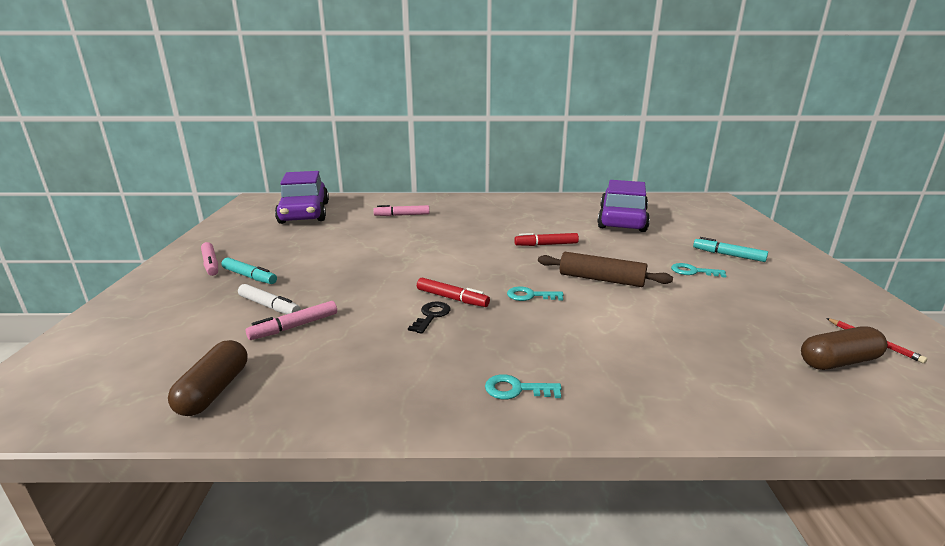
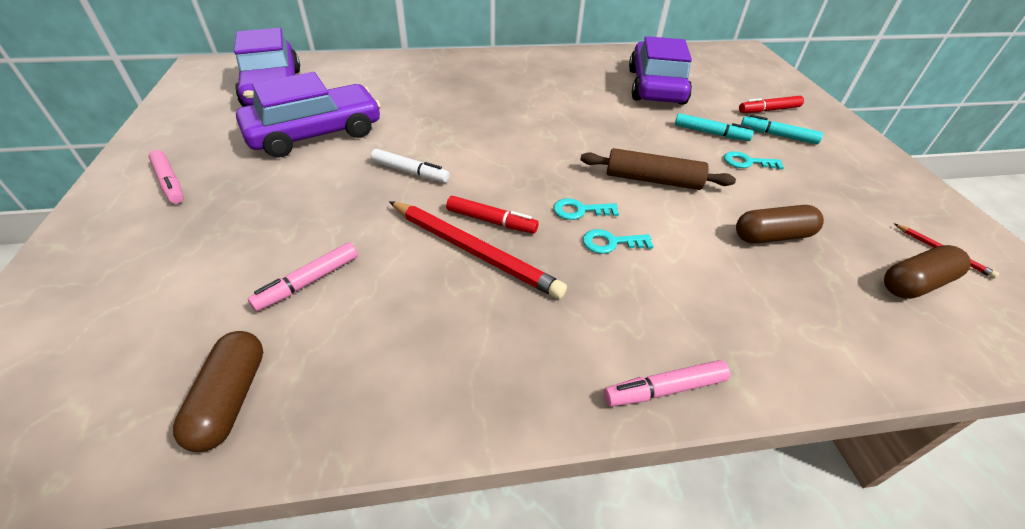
camera: 10 degrees left, 20 degrees up
turquoise marker [222,258,277,284] -> turquoise marker moved to [675,113,754,141]
white marker [238,284,301,314] -> white marker moved to [371,149,449,183]
pink marker [373,205,429,216] -> pink marker moved to [604,360,730,407]
black key [408,302,450,334] -> red pencil [389,201,567,299]
turquoise key [485,374,561,399] -> turquoise key moved to [583,229,654,254]
red marker [514,233,579,246] -> red marker moved to [739,96,804,113]
none -> purple car [236,72,381,158]
none -> brown capsule [736,205,824,244]

